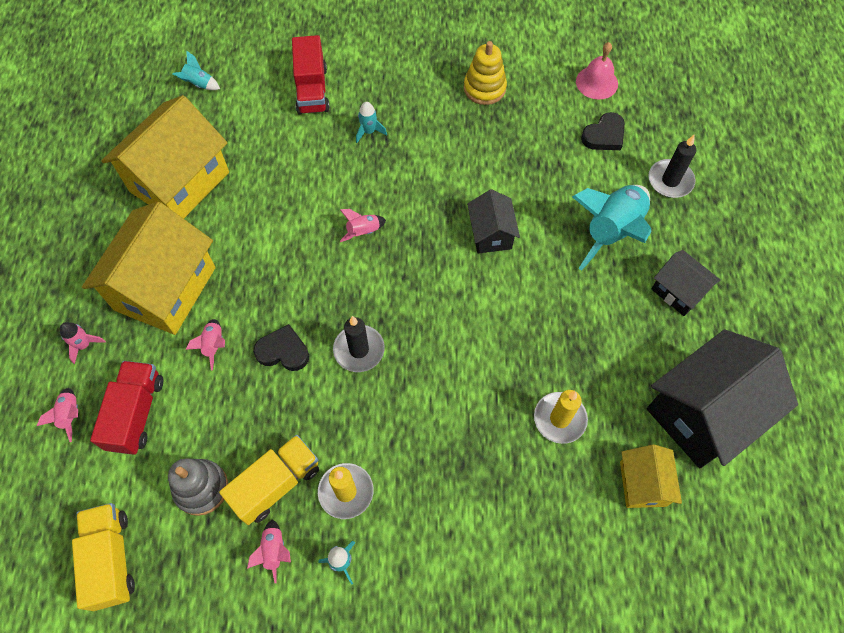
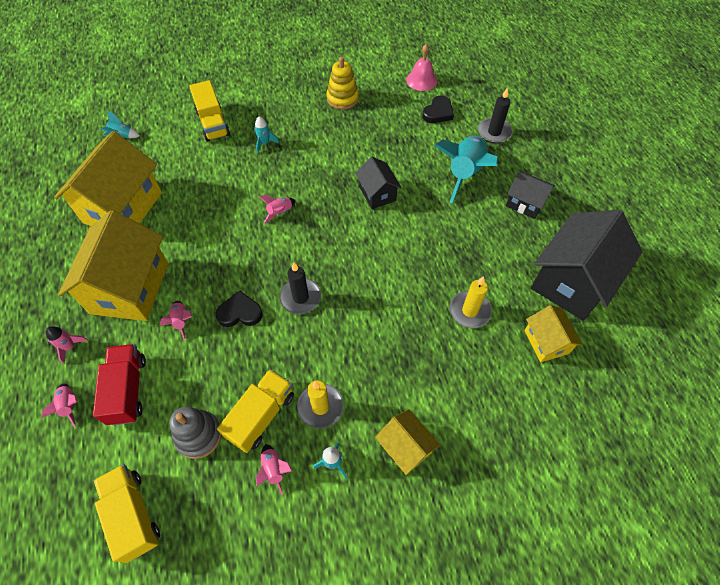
camera: 15 degrees left, 5 degrees down
red truck [292,35,330,115] -> yellow truck [189,80,230,142]
none -> yellow house [375,409,440,475]

